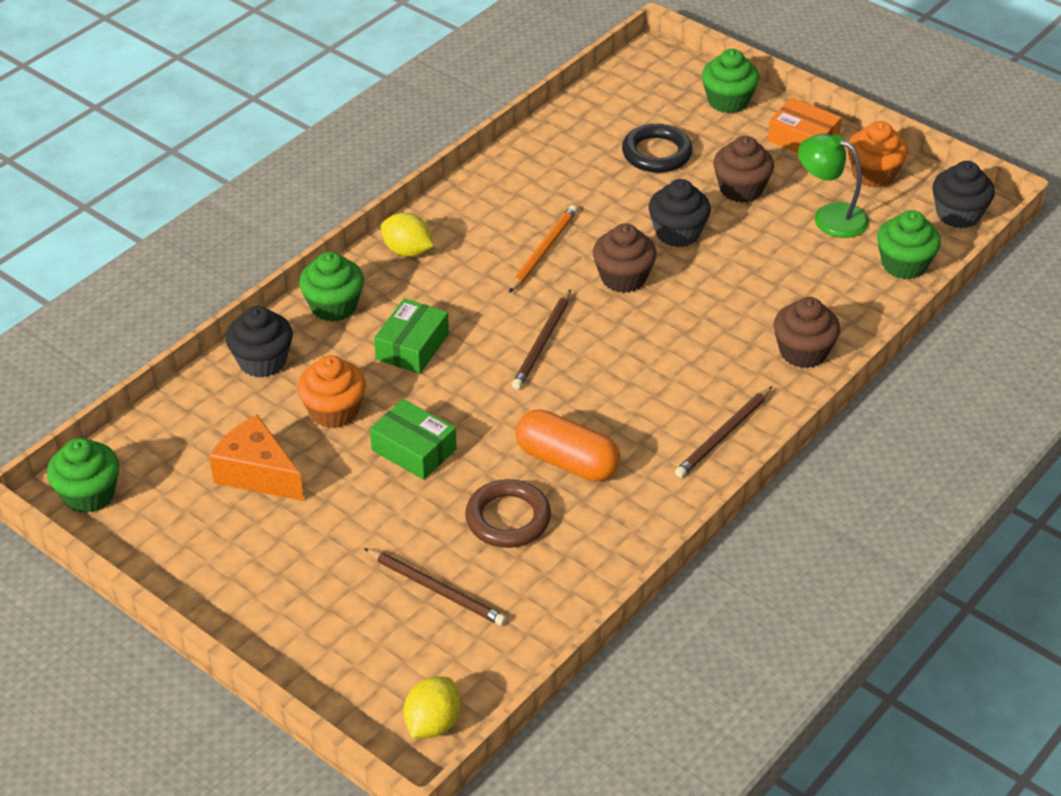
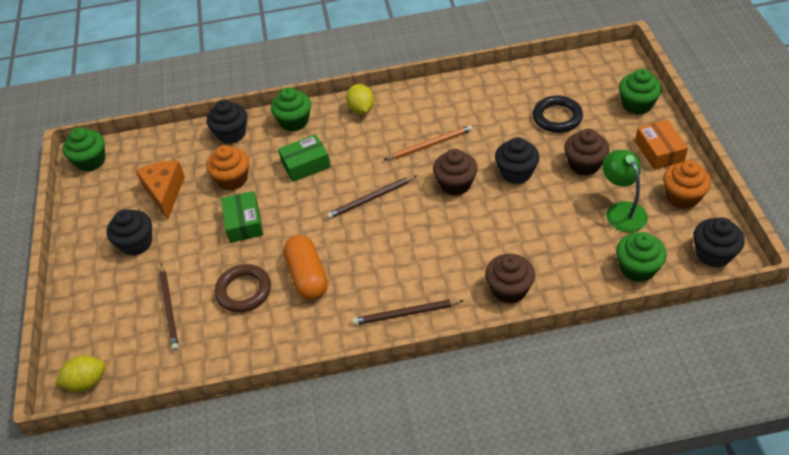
camera: 45 degrees right, 5 degrees up
none -> black cupcake [107,209,152,256]

